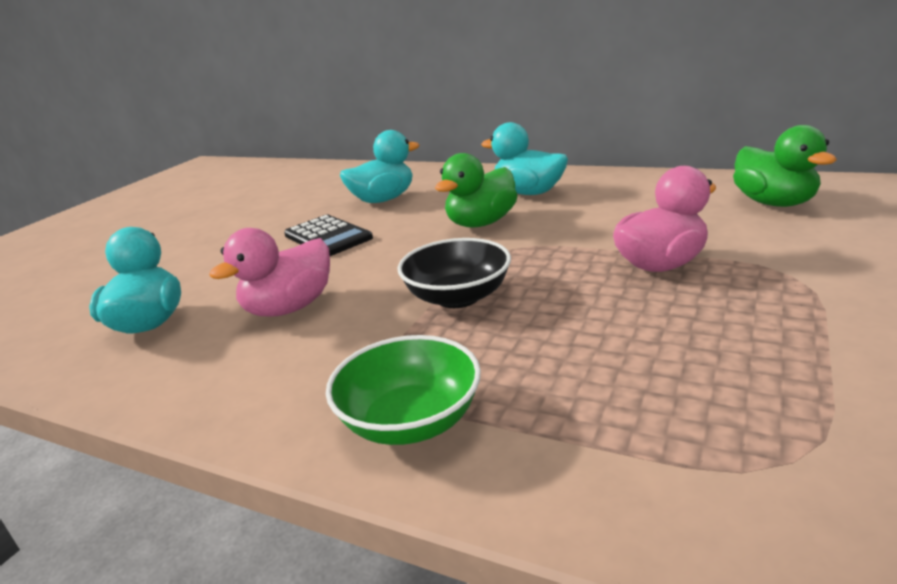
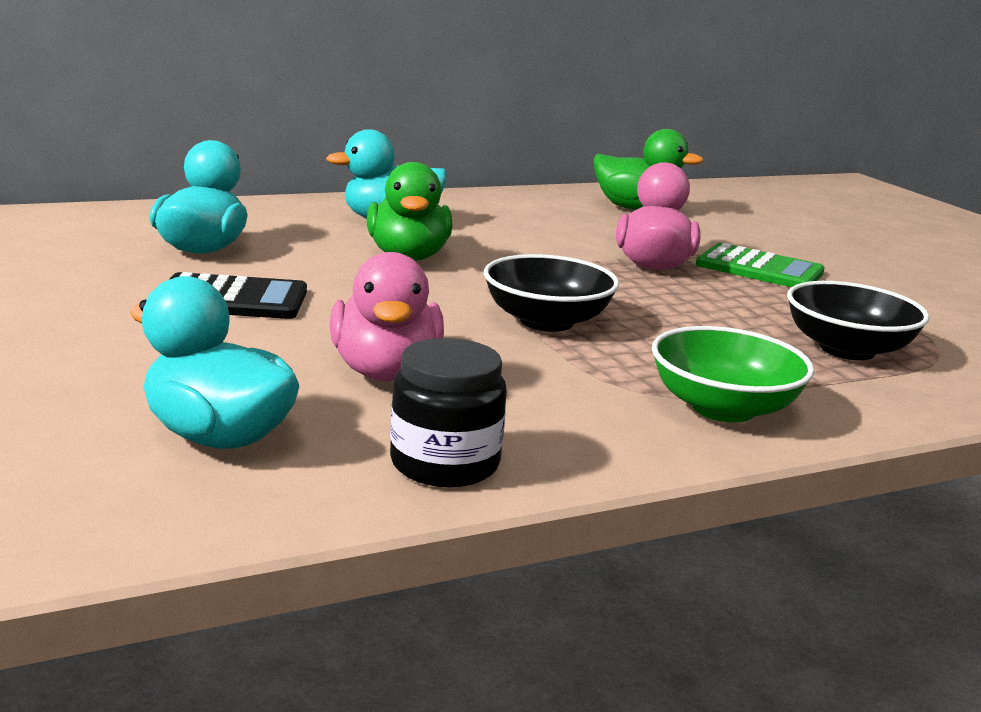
camera: 55 degrees left, 5 degrees down
none -> black jar [390,338,507,487]
none -> green calculator [696,243,825,287]
none -> black bowl [787,281,929,360]

